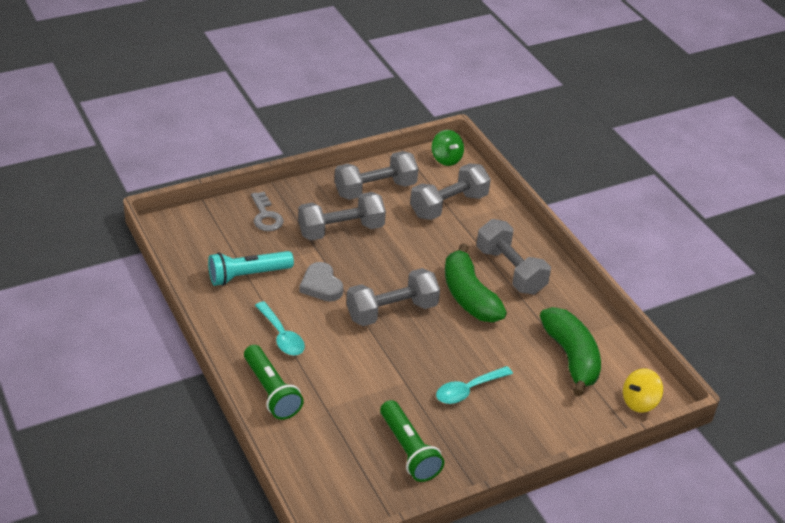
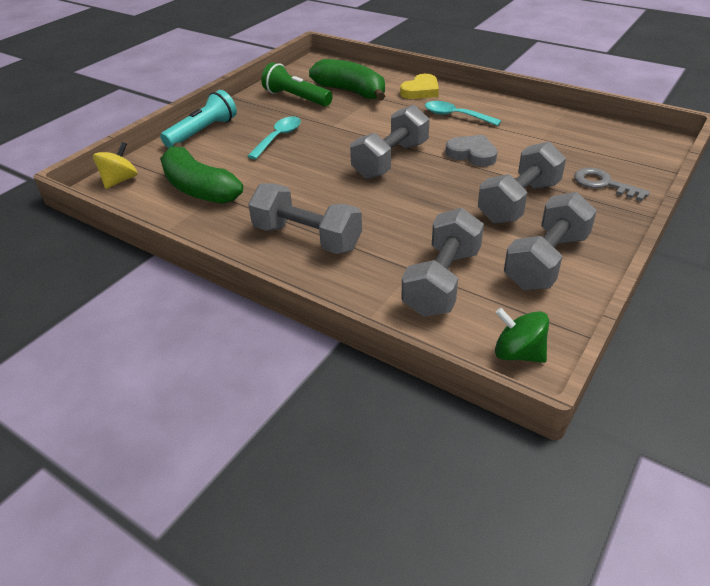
camera: 155 degrees right, 0 degrees up
turquoise flashlight [208,251,294,286] -> turquoise flashlight moved to [160,90,237,148]
green flashlight [244,345,304,420] -> yellow heart [400,74,439,99]
green banana [445,243,507,322] -> green banana moved to [309,59,385,101]

